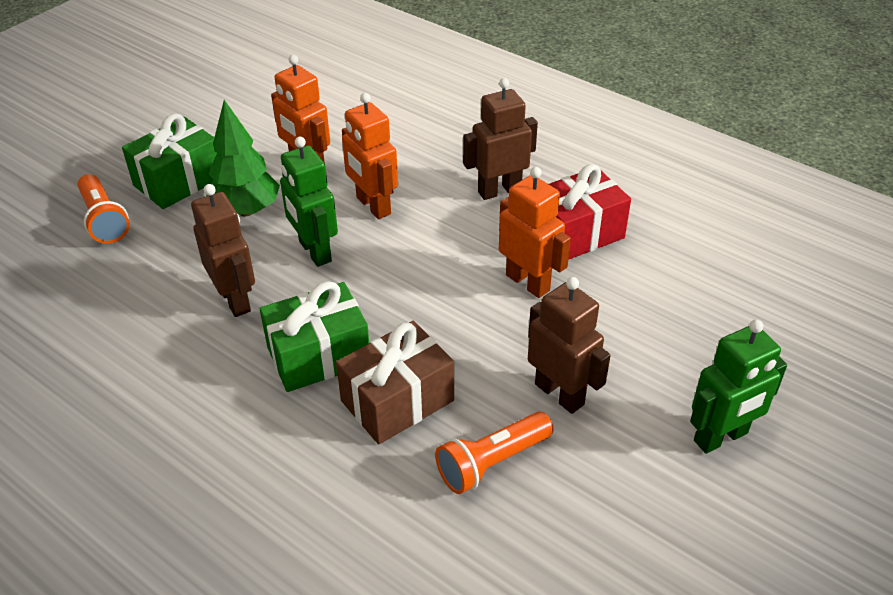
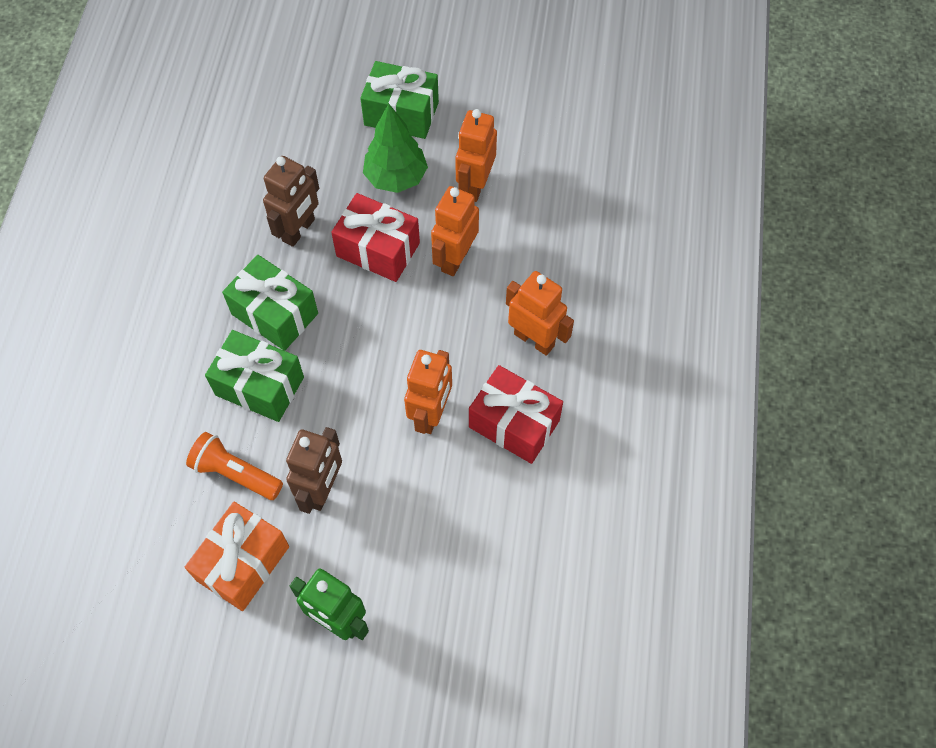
camera: 60 degrees right, 20 degrees up
orange flashlight [78,174,130,244] -> none
green robot [280,137,338,267] -> red gift [331,193,420,282]
brown gift [336,321,454,444] -> green gift [205,330,304,422]
brown robot [463,78,538,200] -> orange robot [506,271,574,356]
none -> orange gift [185,502,289,611]

